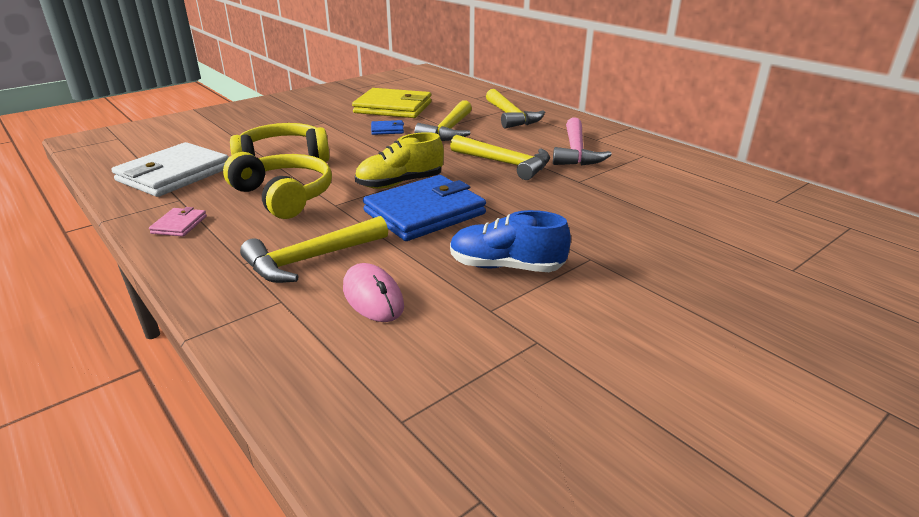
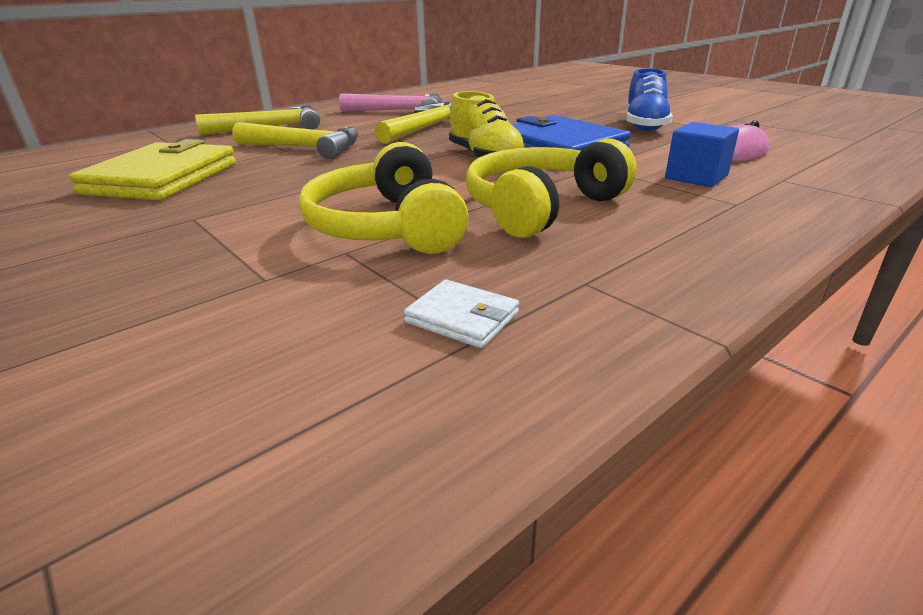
camera: 90 degrees left, 0 degrees up
white wallet [111,142,229,197] -> white wallet [404,280,519,348], size x0.44
pink wallet [149,207,207,237] -> none
yellow hammer [240,216,388,283] -> blue cube [665,122,739,187]
blue wallet [371,120,404,135] -> none

